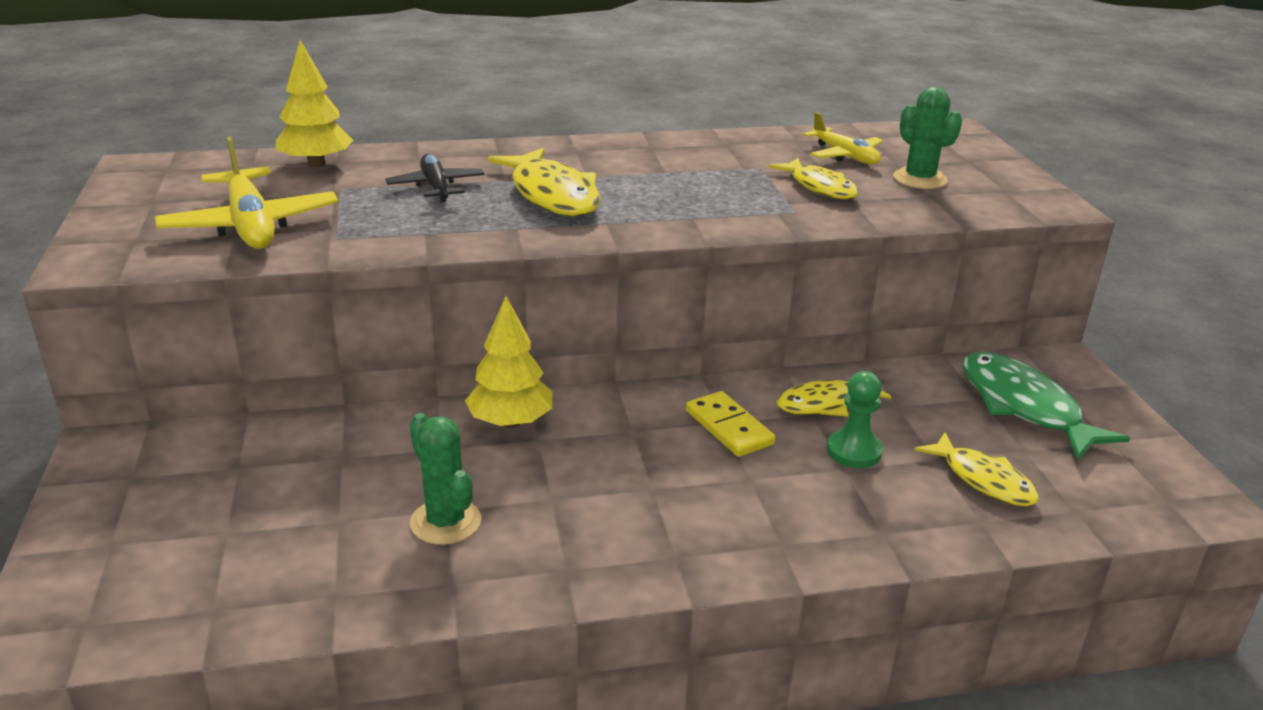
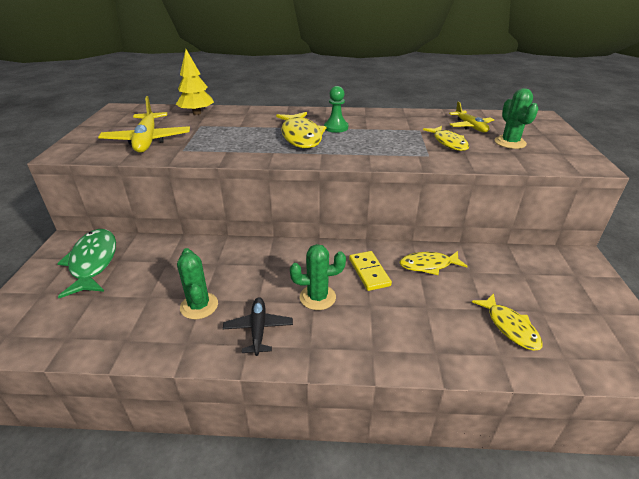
camera: 15 degrees right, 5 degrees up
black plane [385,154,484,202] -> black plane moved to [223,298,293,356]
yellow tree [465,296,552,428] -> none
green pawn [827,371,883,468] -> green pawn moved to [324,86,348,133]
green fish [962,352,1130,461] -> green fish moved to [57,229,116,298]
none -> green cactus [290,244,346,310]

